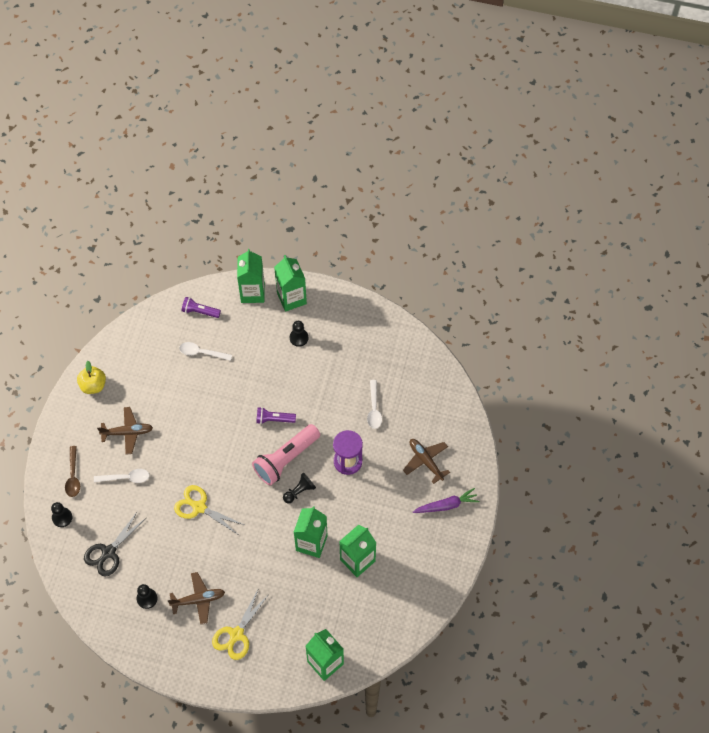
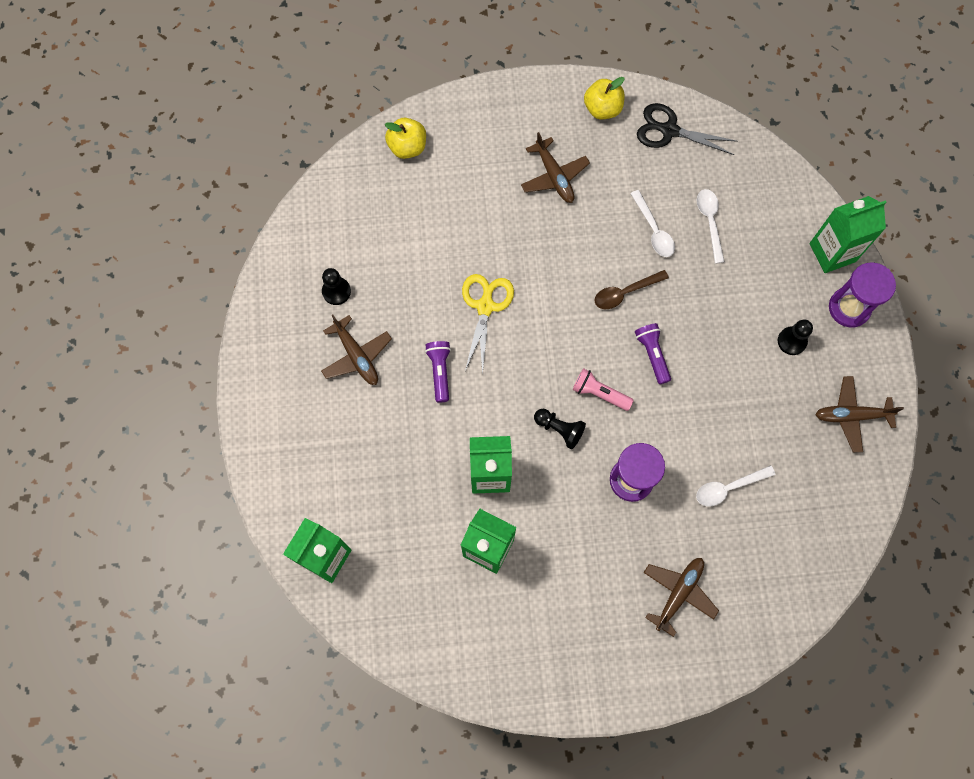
camera: 70 degrees right, 10 degrees up
black pawn [51,502,72,527] -> yellow apple [385,118,426,159]
brown spoon [65,446,80,497] -> brown spoon moved to [595,270,669,309]
black scissors [84,511,146,576] -> black scissors moved to [637,103,738,155]
white spoon [94,469,150,483] -> white spoon moved to [630,190,675,257]
purple flashlight [182,297,221,318] -> purple flashlight moved to [425,341,451,402]
yellow scissors [212,588,269,660] -> none
pink flashlight [252,424,320,485] -> pink flashlight [573,368,634,411], size x0.54
green carton [274,255,307,312] -> purple hourglass [829,262,896,328]
purple carrot [413,488,479,513] -> none
none -> brown plane [815,376,904,452]

